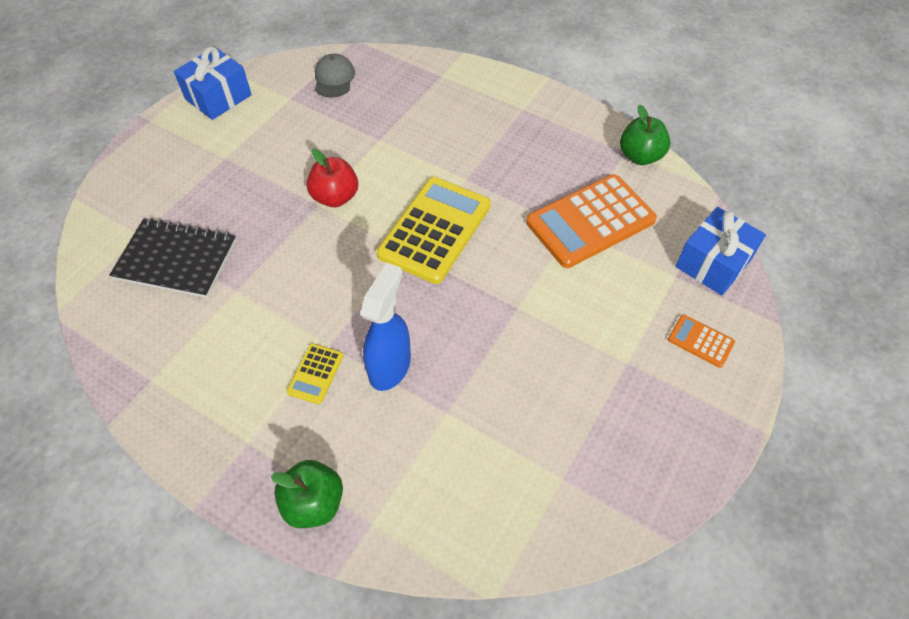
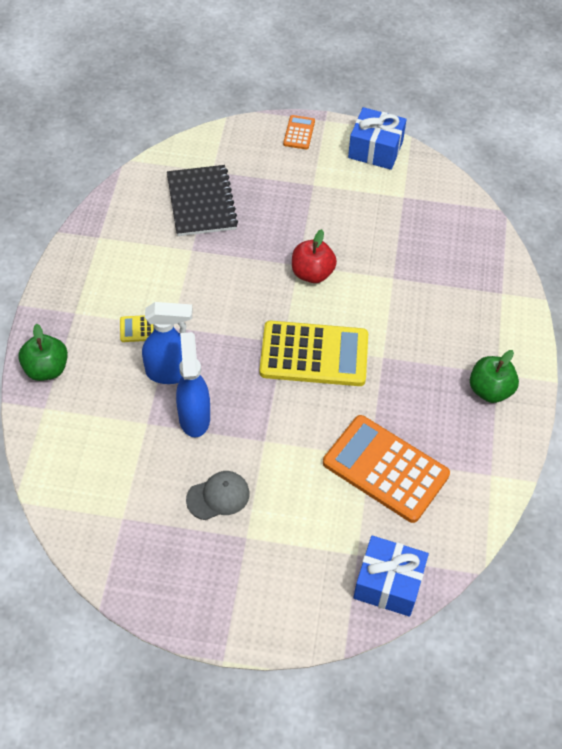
camera: 65 degrees right, 0 degrees up
grey cap [315,54,355,98] -> grey cap moved to [186,471,250,520]
green apple [620,105,671,165] -> green apple moved to [470,350,519,403]
orange calculator [668,314,735,368] -> orange calculator moved to [283,115,315,150]
none -> blue spray bottle [176,332,210,437]

